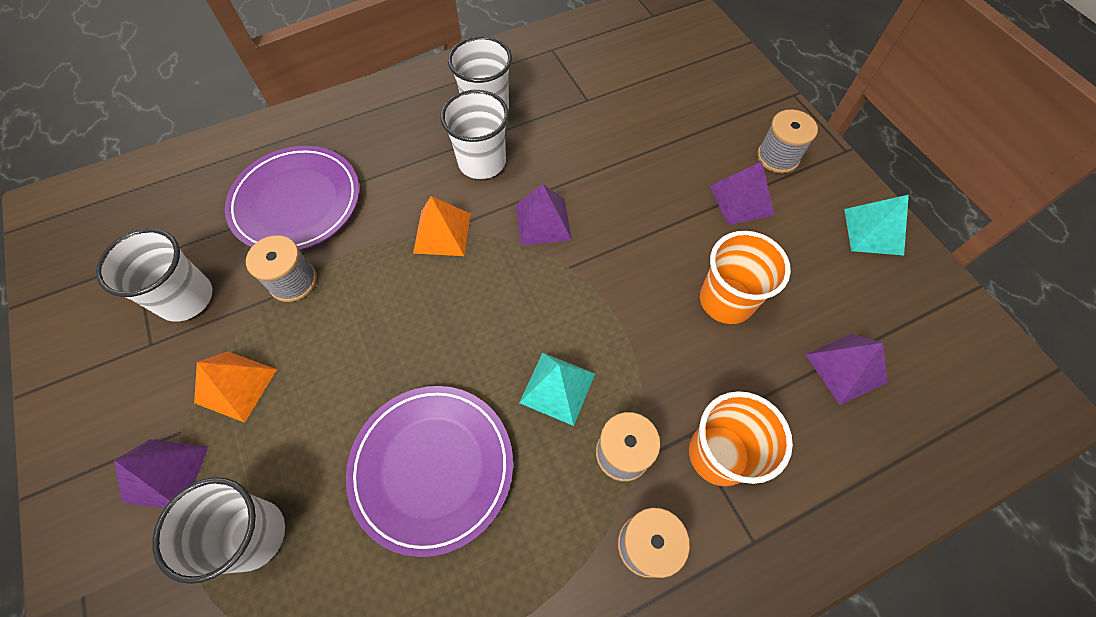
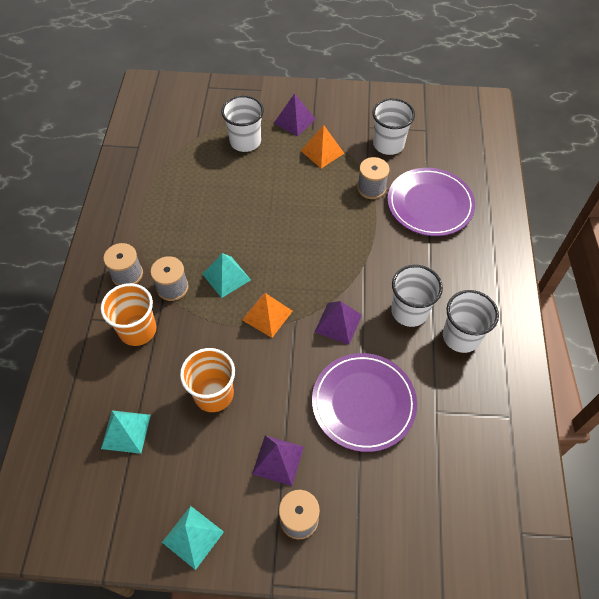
camera: 120 degrees right, 5 degrees down
purple plate [346,386,513,557] -> purple plate moved to [312,353,417,452]
orange pyramid [413,196,471,256] -> orange pyramid moved to [242,293,293,338]
purple pyramid [805,334,888,405] -> turquoise pyramid [101,411,151,454]

